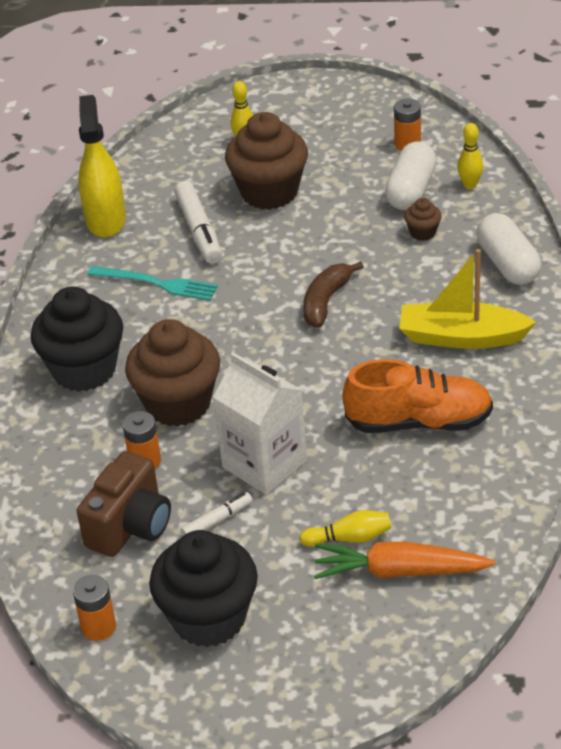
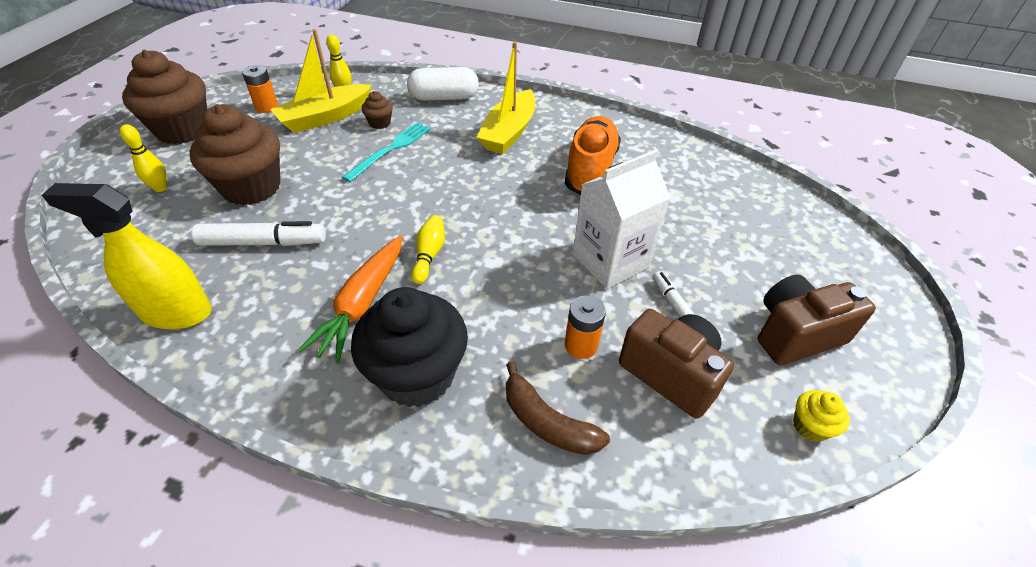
camera: 80 degrees left, 5 degrees up
orange battery [73,575,116,641] -> yellow cupcake [793,390,850,442]
turquoise fork [87,266,218,301] -> turquoise fork moved to [342,122,431,182]
brown cupcake [125,319,220,427] -> brown cupcake moved to [122,50,207,144]
black cupcake [149,530,258,647] -> brown camera [758,274,876,365]
yellow bowling pin [299,510,391,546] -> yellow bowling pin moved to [411,215,445,284]
brown banana [303,261,364,327] -> brown banana moved to [506,361,610,455]
orange carrot [314,542,496,579] -> orange carrot moved to [298,236,402,363]
white capsule [385,141,437,210] -> yellow boat [270,29,372,133]

